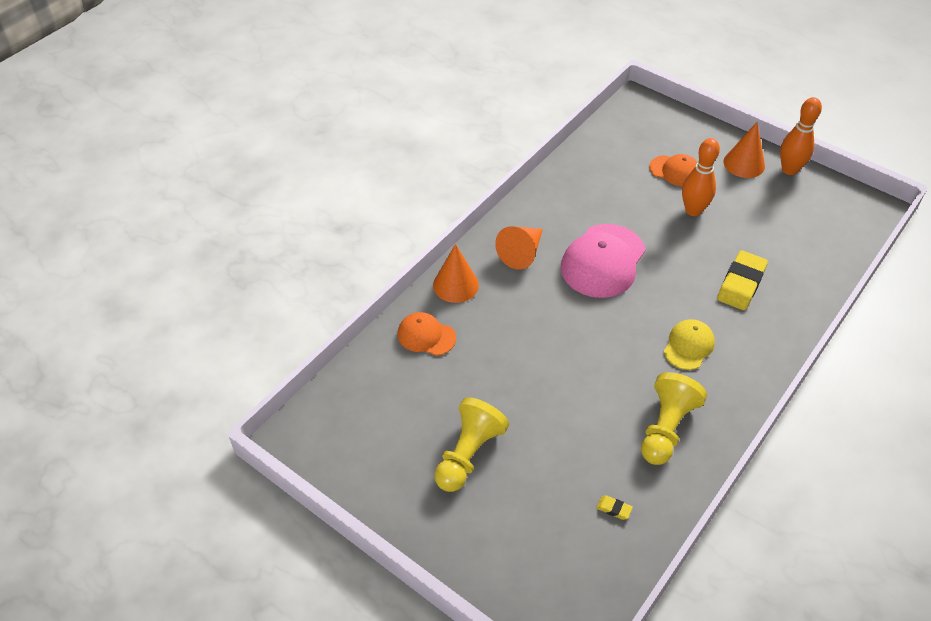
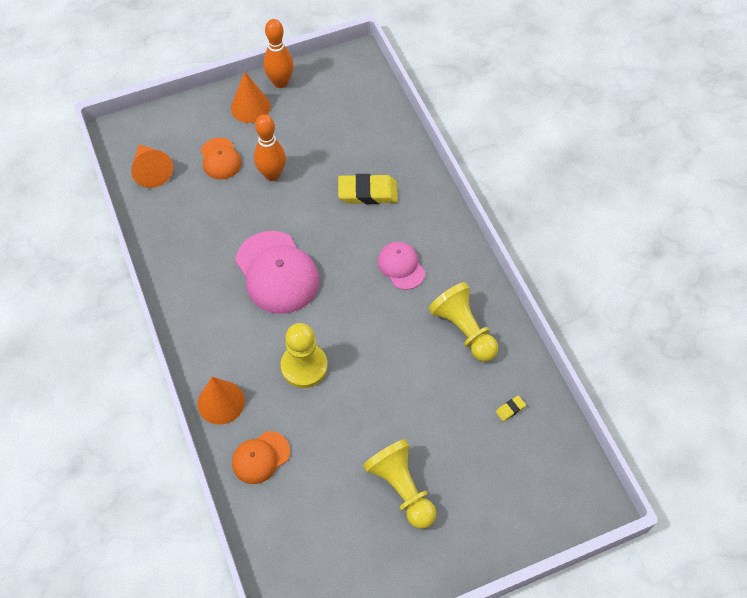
camera: 60 degrees left, 10 degrees up
orange cone [495,226,543,269] -> orange cone moved to [131,144,173,188]
orange cap [649,154,698,186] -> orange cap turned 105 degrees clockwise [201,138,242,179]
yellow cap [664,319,715,370] -> pink cap [378,242,425,290]
yellow eraser [717,250,768,310] -> yellow eraser turned 60 degrees counterclockwise [338,174,398,204]
none -> yellow pawn [281,323,328,388]

